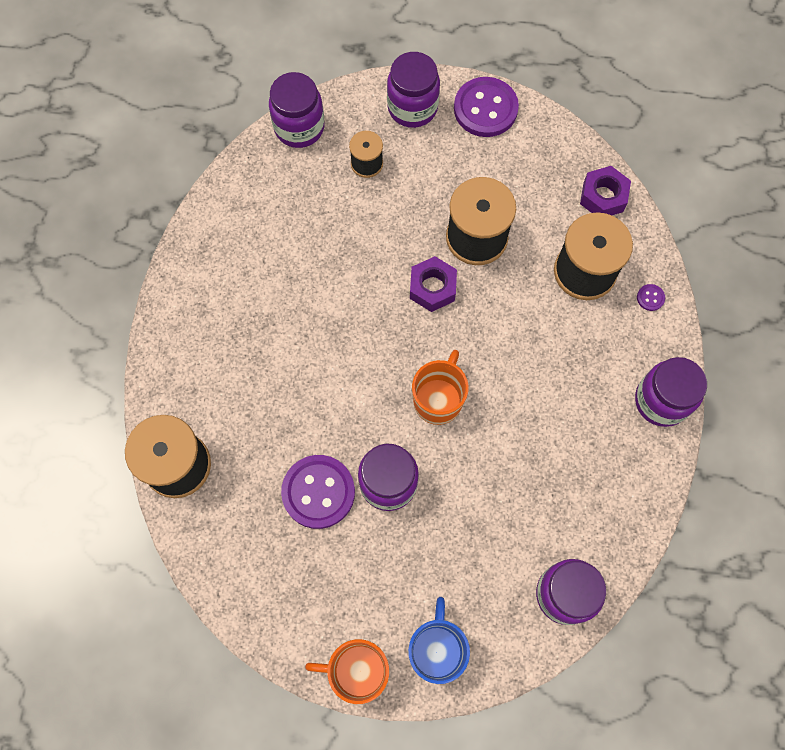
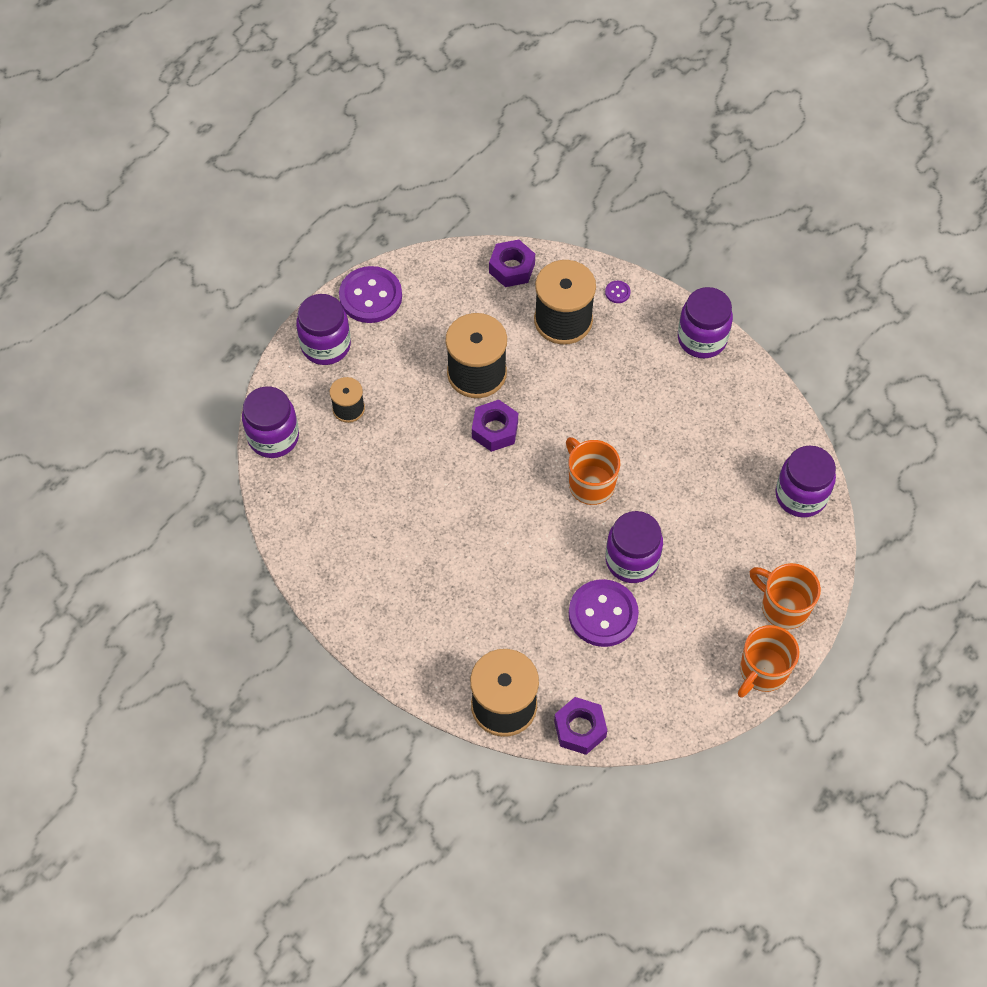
camera: 55 degrees left, 10 degrees down
blue mug [408,597,470,684] -> orange mug [750,563,821,629]
none -> purple nut [554,697,607,755]

